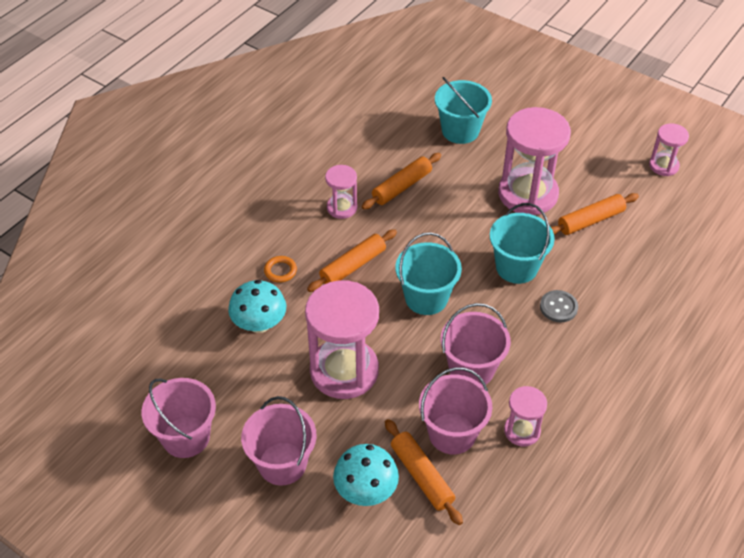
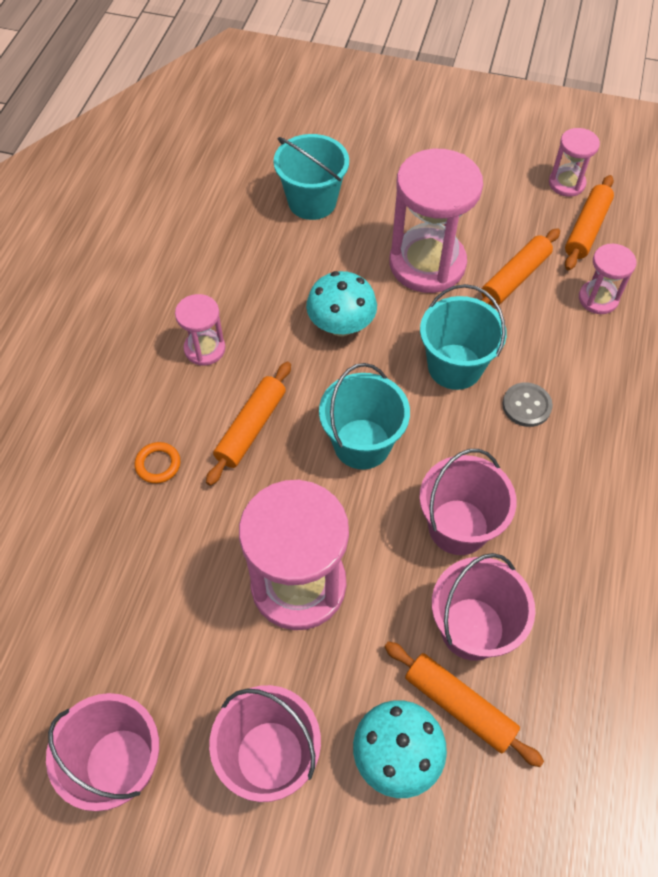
camera: 20 degrees left, 10 degrees up
turquoise mushroom [228,280,286,333] -> turquoise mushroom moved to [306,271,377,336]
orange rolling pin [361,153,441,210] -> orange rolling pin moved to [565,175,614,271]
pink hourglass [504,386,547,446] -> pink hourglass moved to [579,244,636,314]

